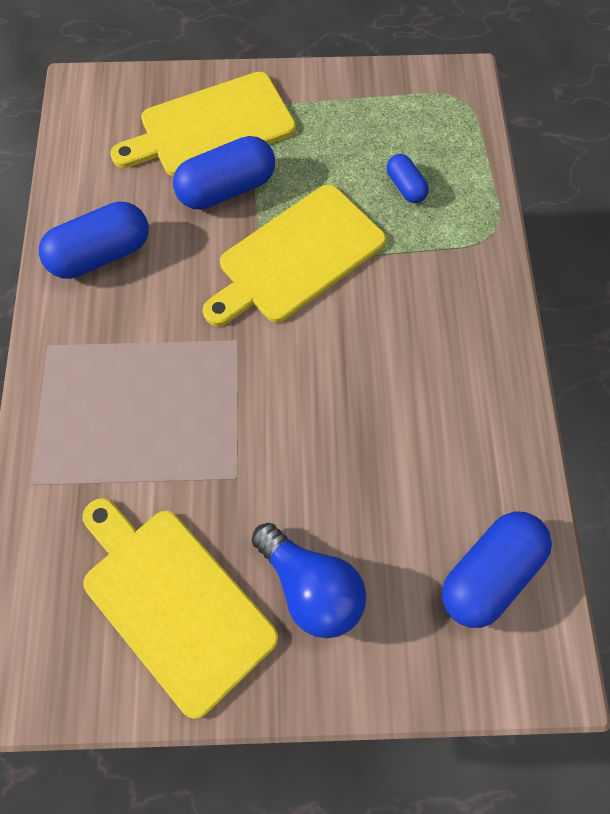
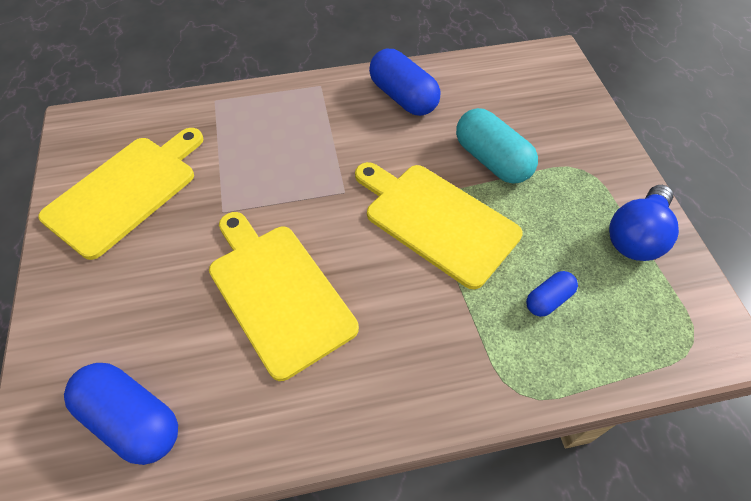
camera: 80 degrees right, 10 degrees down
yellow cutting board [110,72,296,176] -> yellow cutting board moved to [209,212,359,381]
blue capsule [173,136,275,210] -> turquoise capsule [456,108,538,184]
blue light bulb [252,523,366,638] -> blue light bulb moved to [609,185,679,261]

